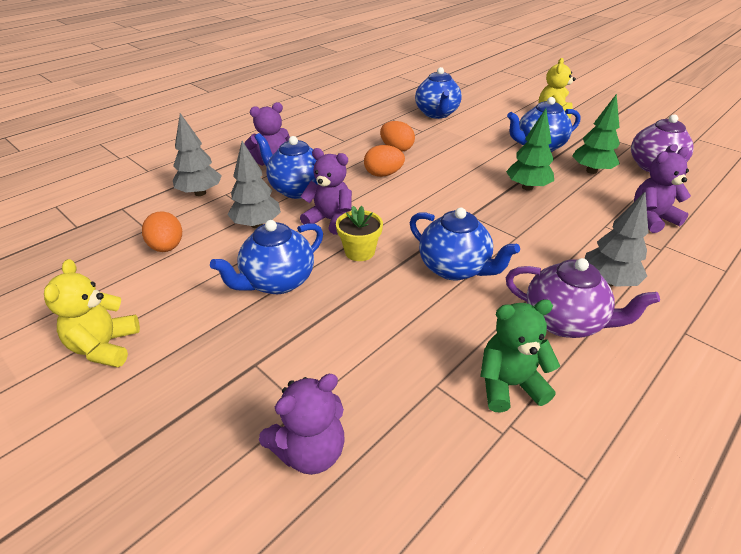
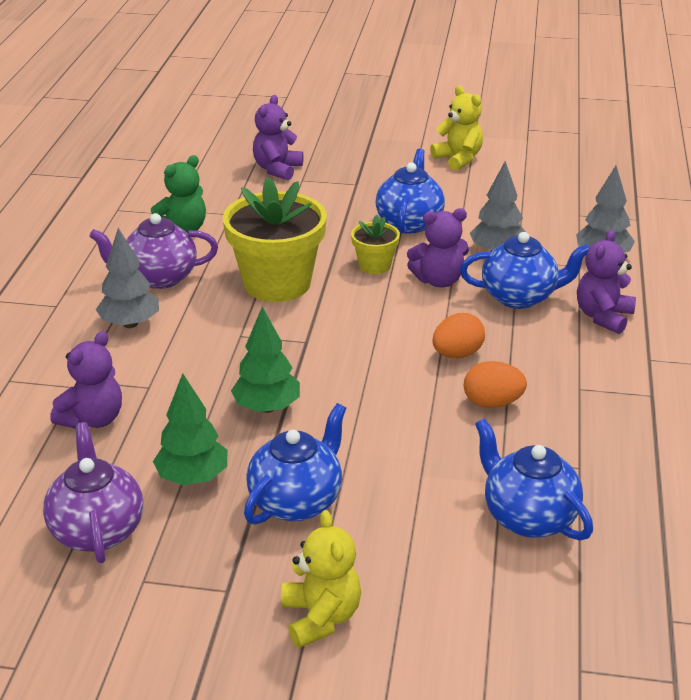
camera: 145 degrees right, 5 degrees down
orange egg [142,211,182,252] -> none
blue teapot [410,208,520,281] -> yellow flower pot [223,177,327,302]

